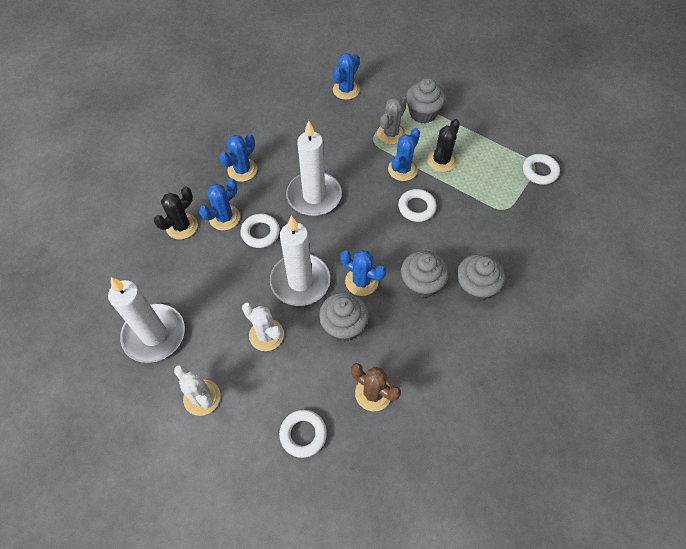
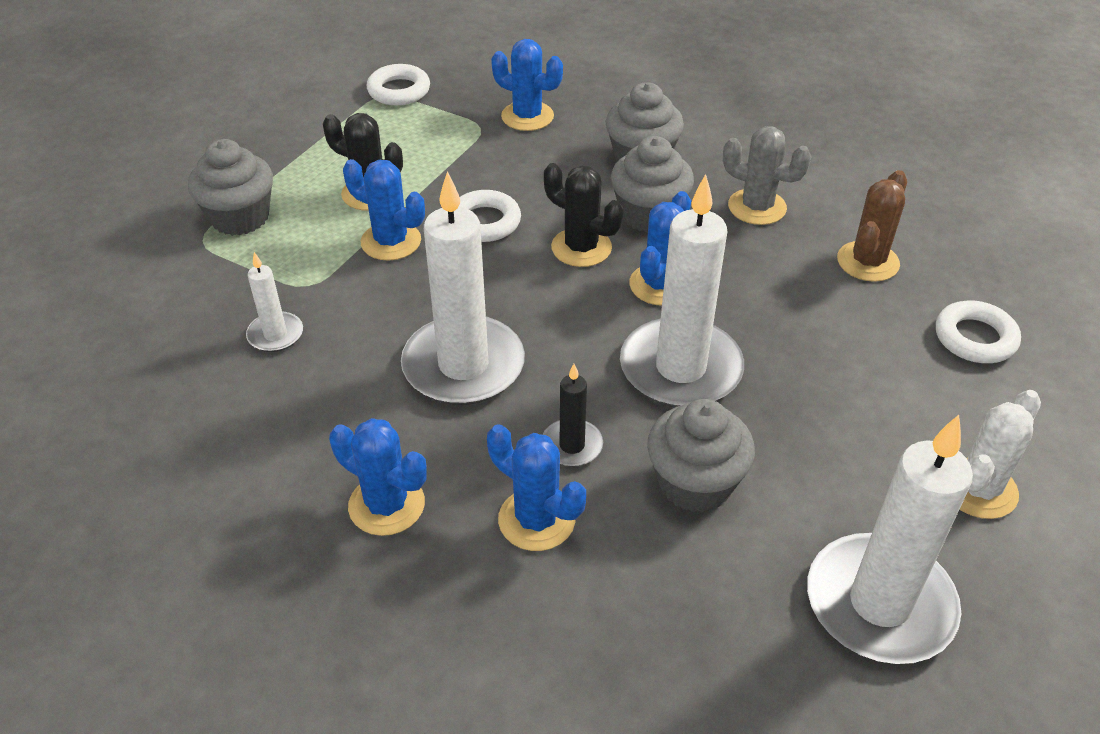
camera: 95 degrees left, 15 degrees down
black cactus [154,187,198,239] -> black cactus moved to [544,163,624,267]
white ring [240,214,280,248] -> black candle [543,364,603,467]
white cactus [242,302,284,351] -> none
grey cupcake [319,292,369,341] -> grey cupcake moved to [647,399,755,512]
blue cactus [333,53,360,100] -> blue cactus moved to [491,39,563,131]
grey cactus [377,97,407,144] -> grey cactus moved to [723,126,812,225]
none -> white candle [246,252,303,352]

